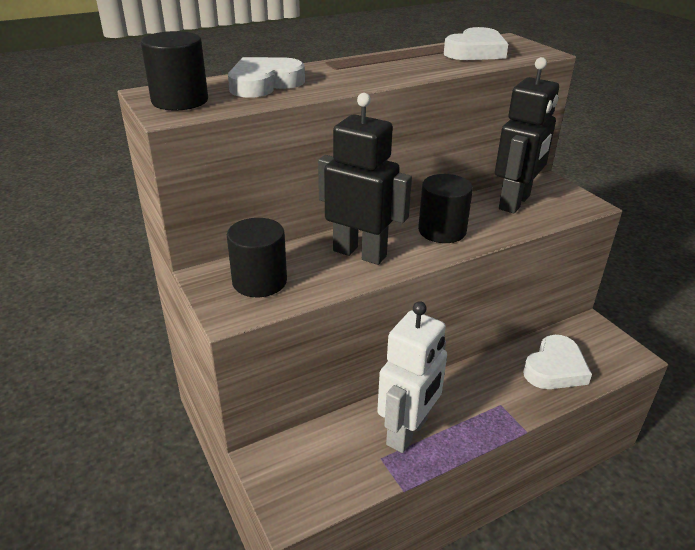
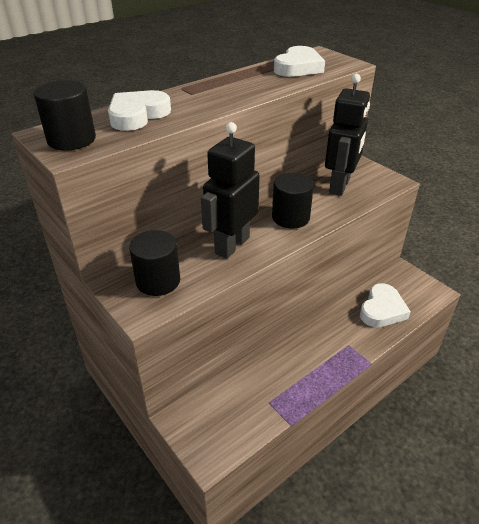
camera: 10 degrees left, 5 degrees up
black robot [318,93,412,265] -> black robot turned 75 degrees counterclockwise [201,122,260,259]
white robot [377,301,447,453] -> none

